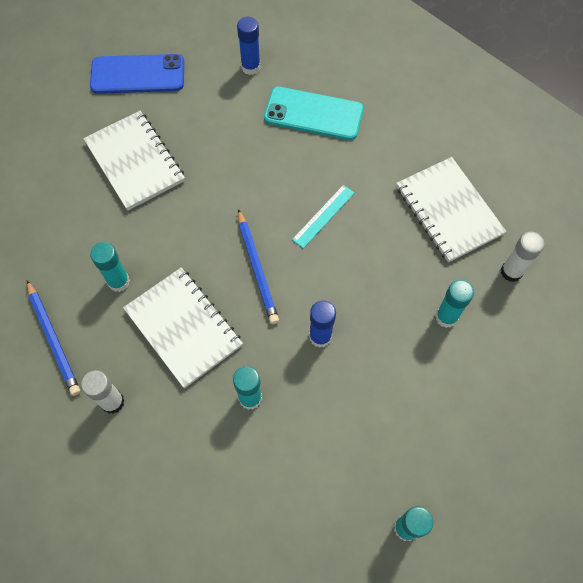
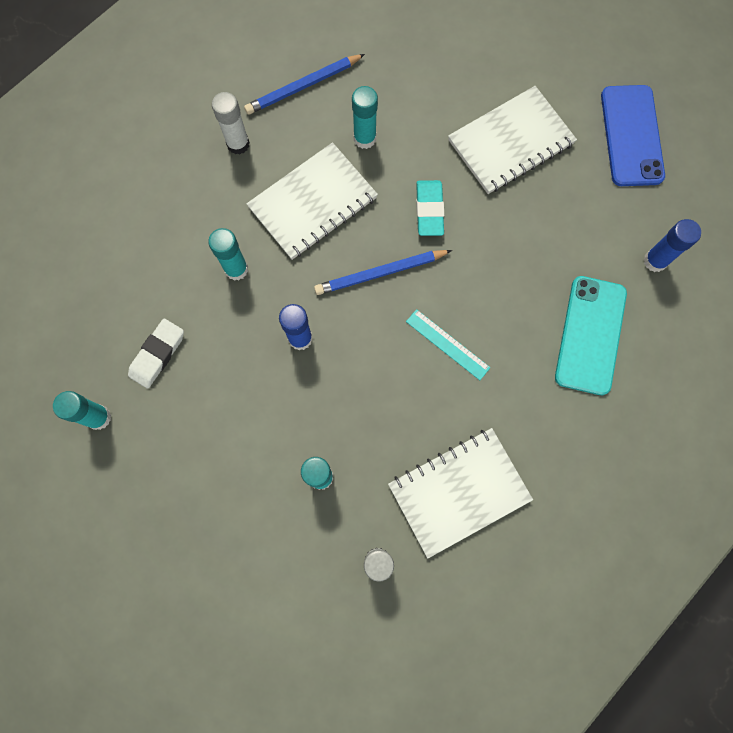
camera: 90 degrees right, 10 degrees up
none -> white eraser [128,319,184,389]
none -> turquoise eraser [416,180,444,236]

